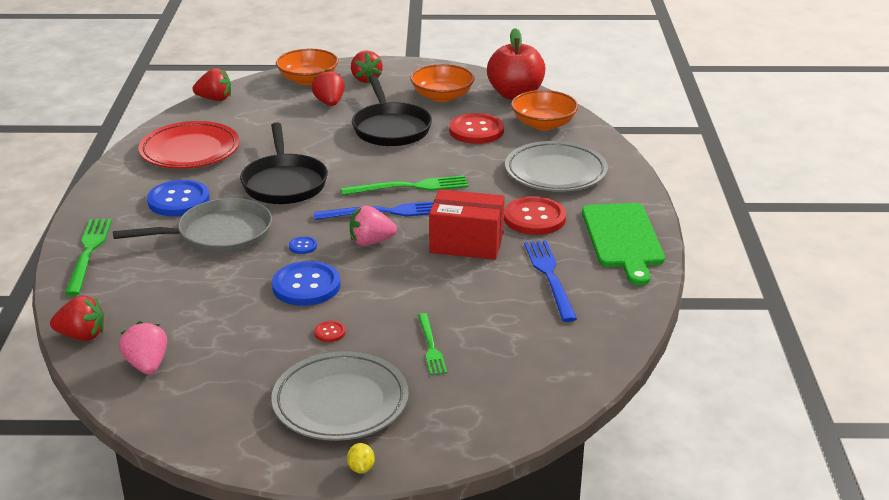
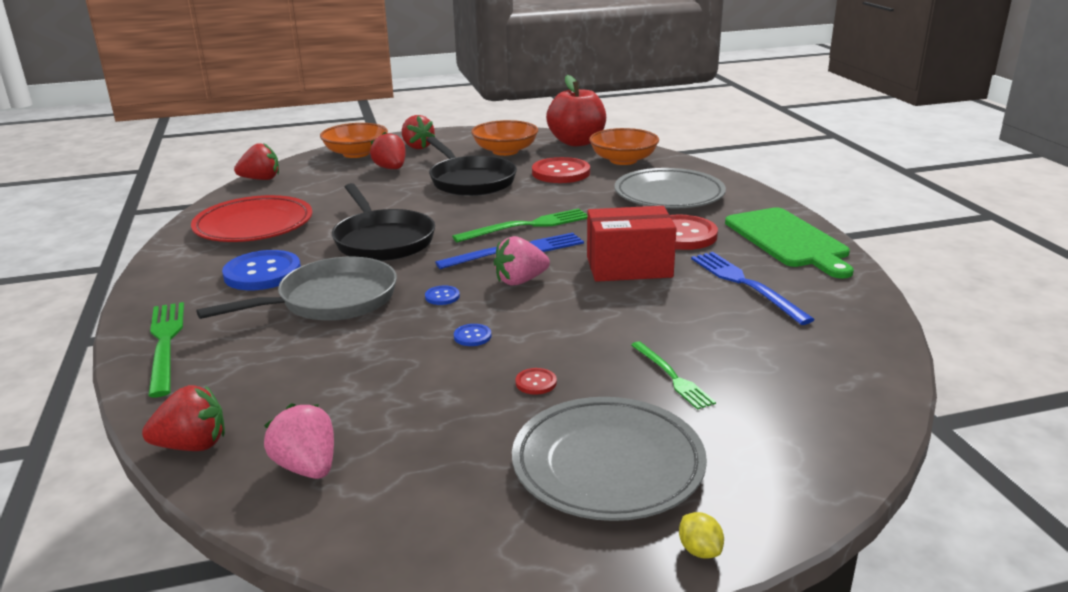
camera: 15 degrees left, 5 degrees down
blue button [272,261,340,306] -> blue button [454,324,491,346], size x0.43

